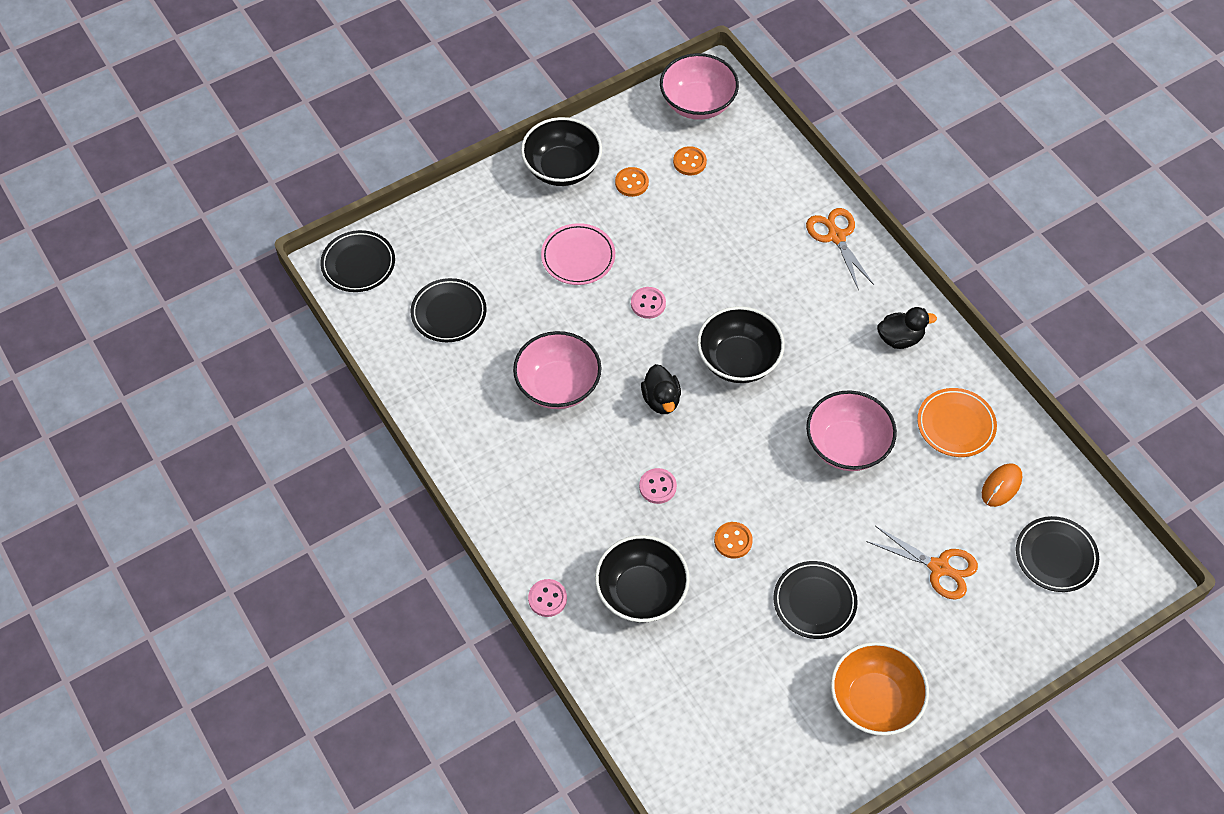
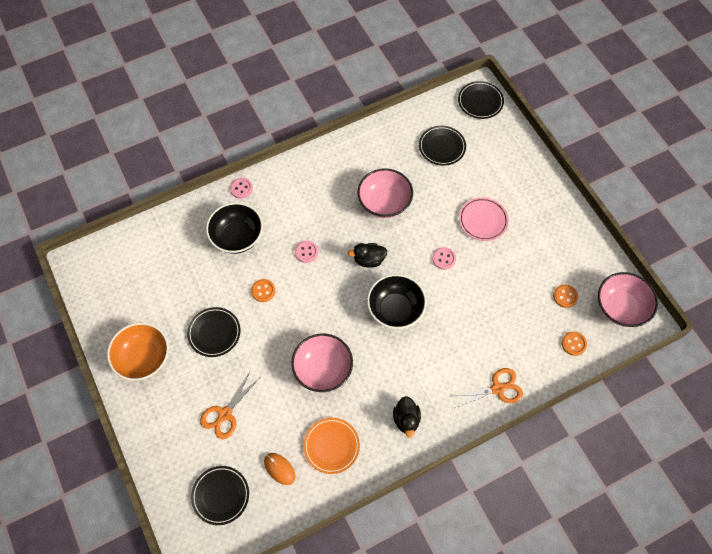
camera: 95 degrees right, 5 degrees up
black bowl [521,117,602,186] -> none
orange button [615,167,649,197] -> orange button moved to [562,331,587,356]

